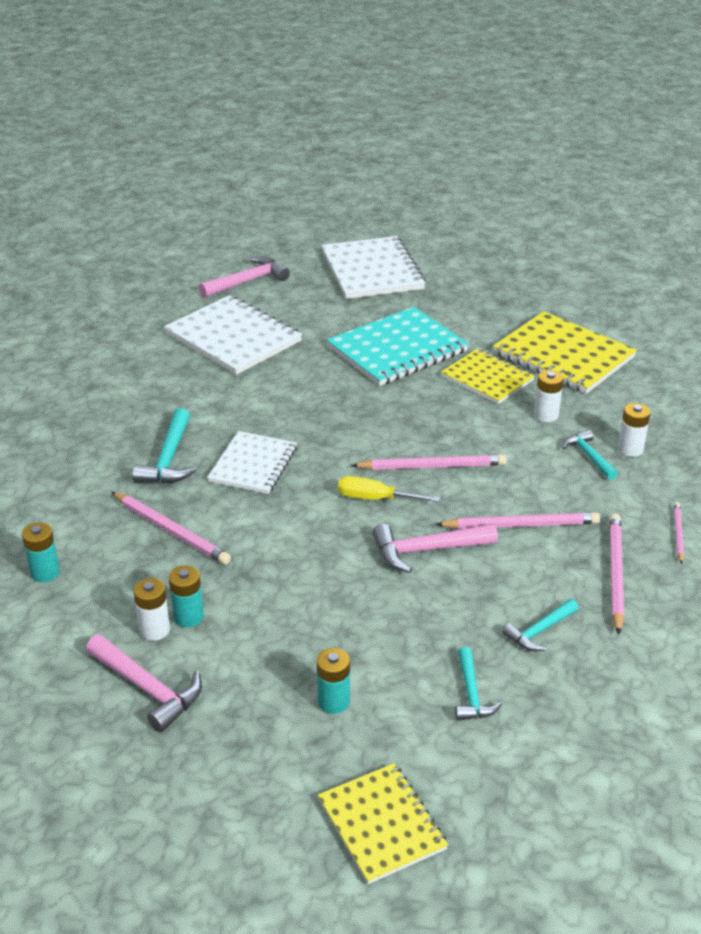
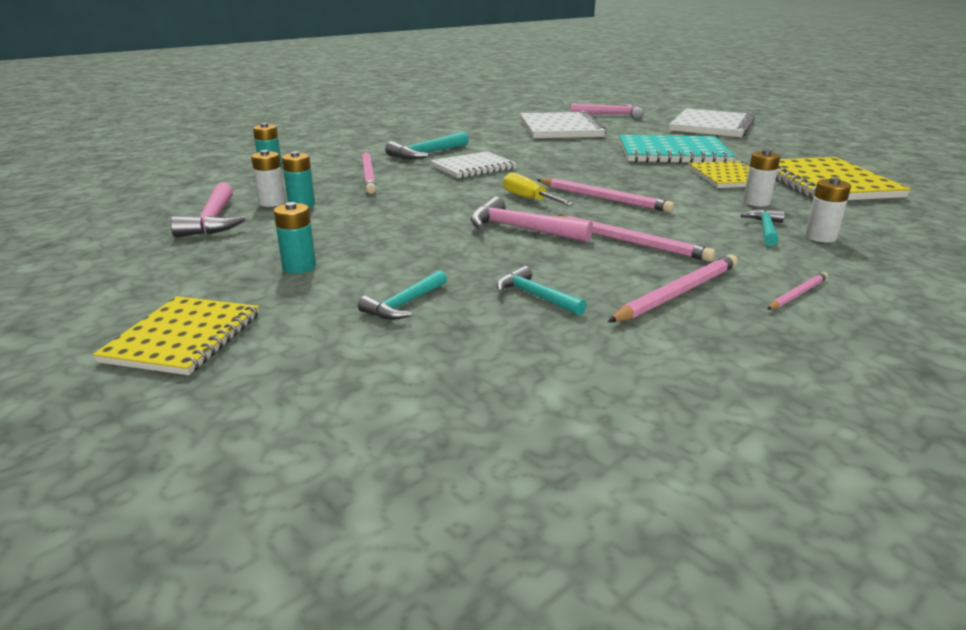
camera: 40 degrees right, 10 degrees down
turquoise hammer [502,599,579,651] -> turquoise hammer turned 45 degrees clockwise [496,266,587,316]

